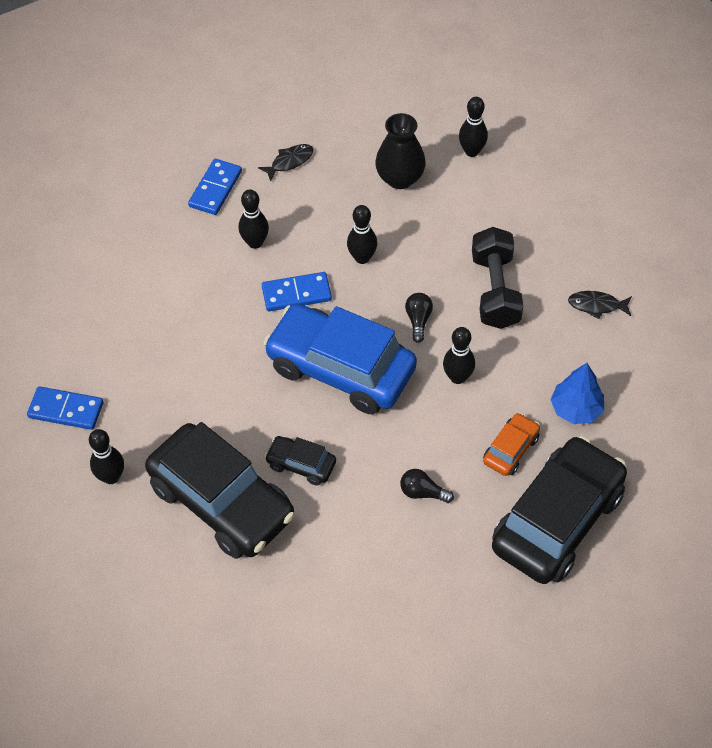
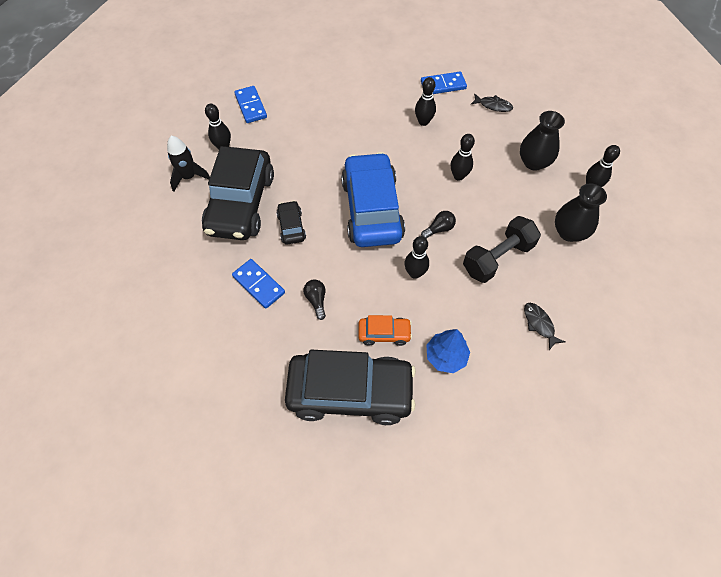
camera: 55 degrees right, 5 degrees up
blue domino [262,272,332,311] -> blue domino moved to [232,259,285,309]
none -> black rocket [167,136,210,192]
none -> black vase [555,183,607,242]

